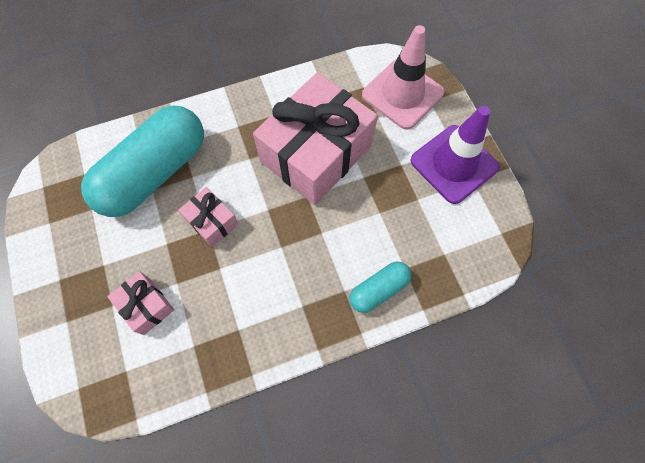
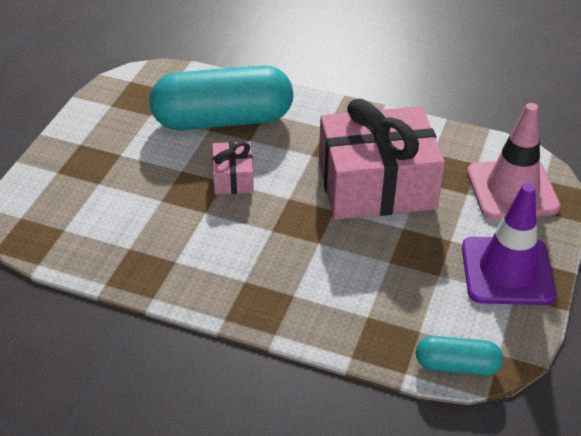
camera: 40 degrees right, 25 degrees down
pink gift [107,271,174,335] -> none
turquoise capsule [349,261,412,313] -> turquoise capsule moved to [416,336,503,375]

